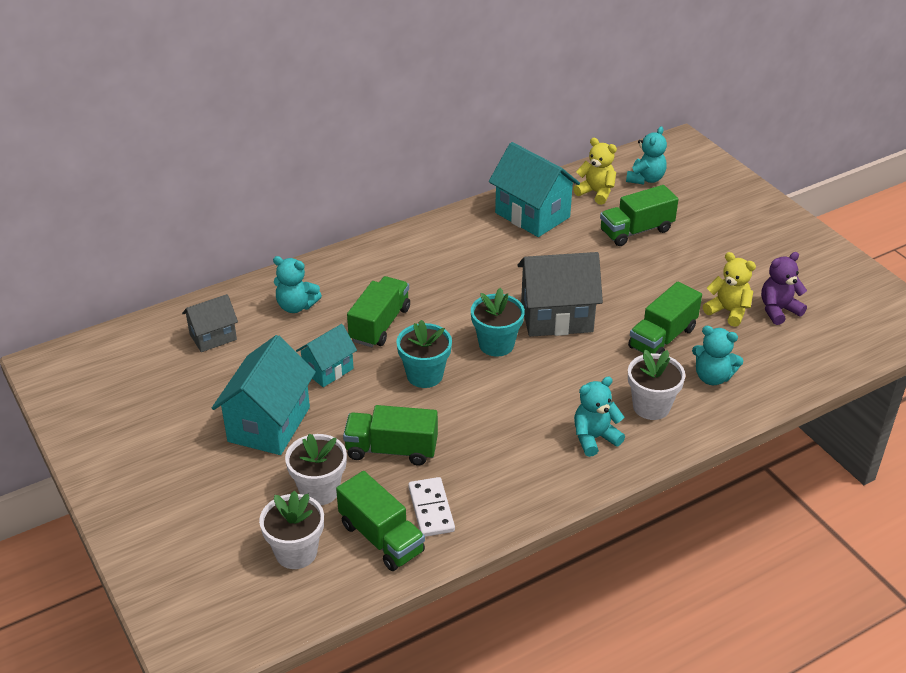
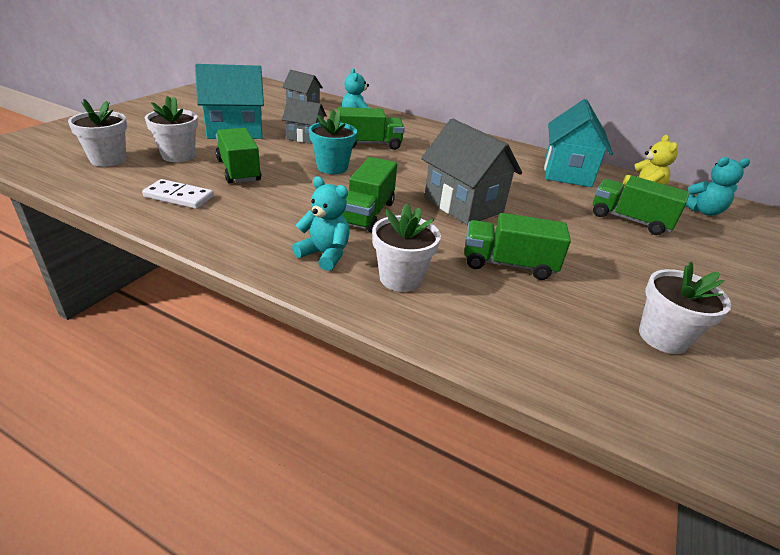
camera: 55 degrees right, 5 degrees down
turquoise house [296,324,357,387] -> grey house [282,98,327,144]
green truck [336,471,425,571] -> green truck moved to [342,157,397,232]
white domino [408,477,455,537] -> white domino turned 60 degrees clockwise [142,179,214,209]
turquoise flower pot [471,288,525,357] -> none
turquoise teddy bear [692,326,743,385] -> none
yellow teddy bear [703,252,756,327] -> none
purple teddy bear [761,252,807,325] -> white flower pot [639,261,731,354]

